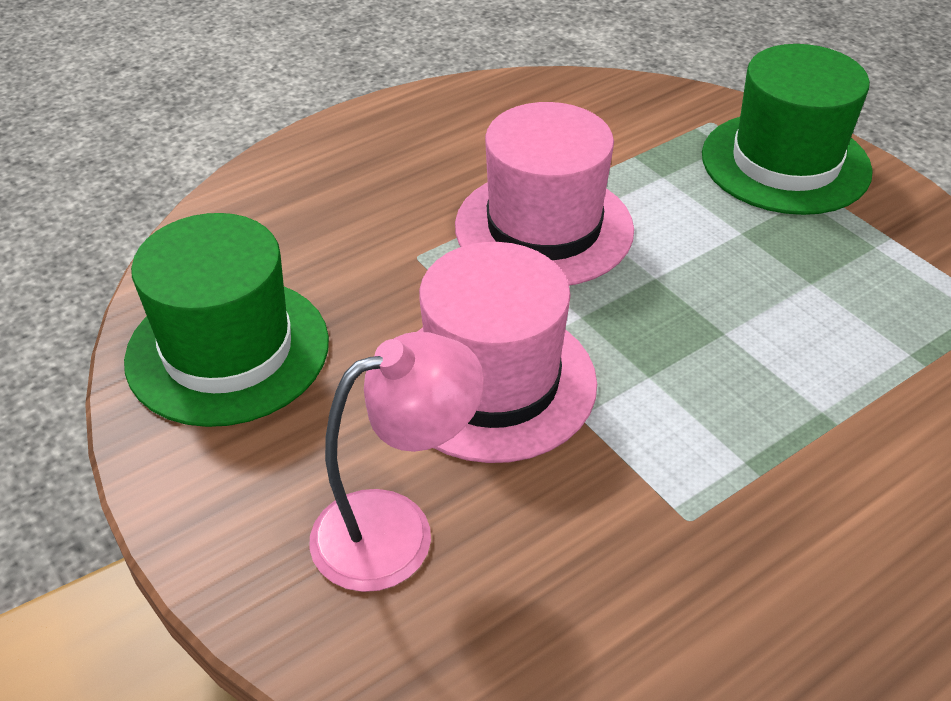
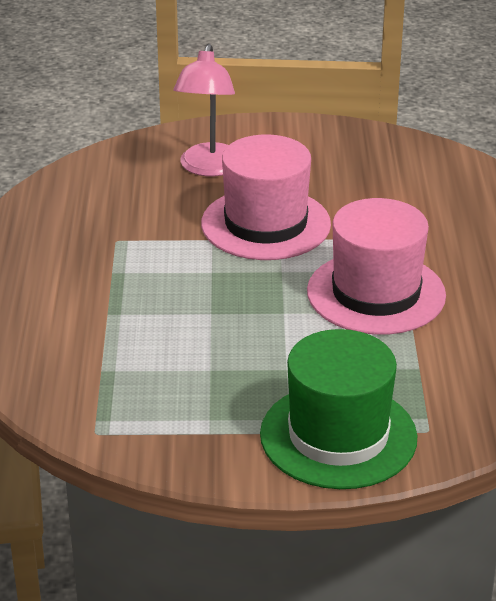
camera: 125 degrees right, 10 degrees down
green hat [124,213,329,427] -> none

